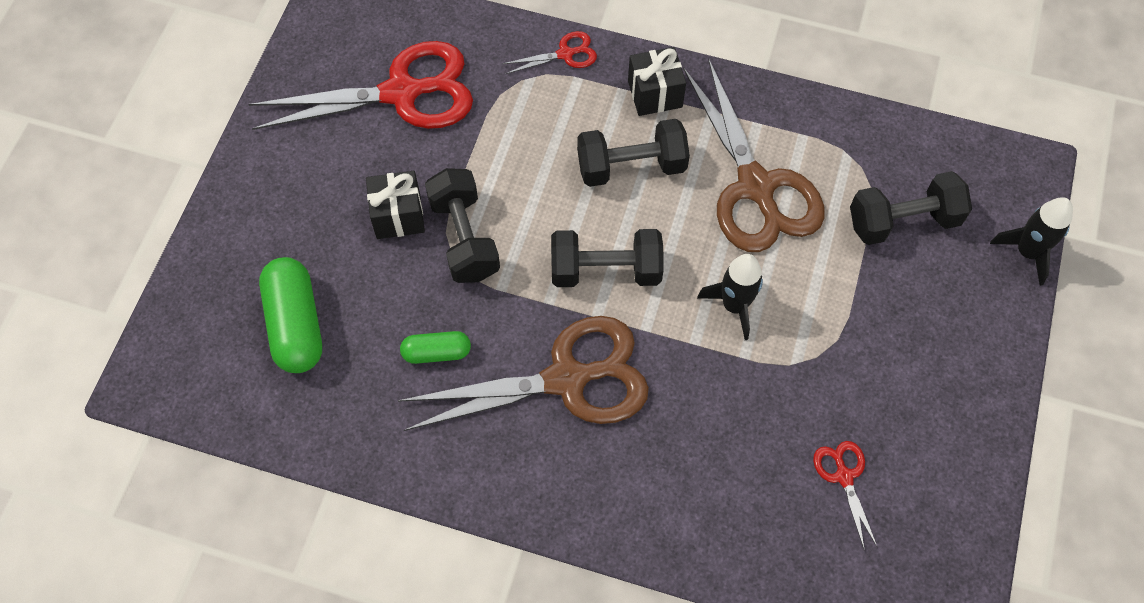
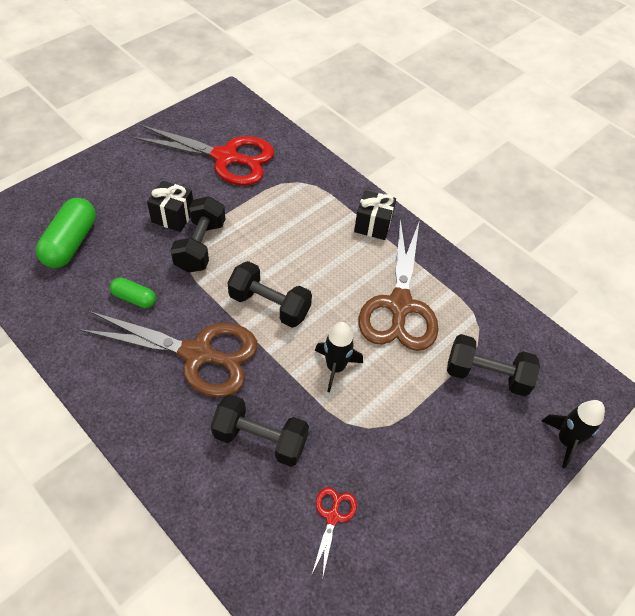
camera: 25 degrees right, 10 degrees down
red scissors [502,31,597,74] -> none
black dumbbell [577,119,690,187] -> black dumbbell moved to [211,394,309,467]

